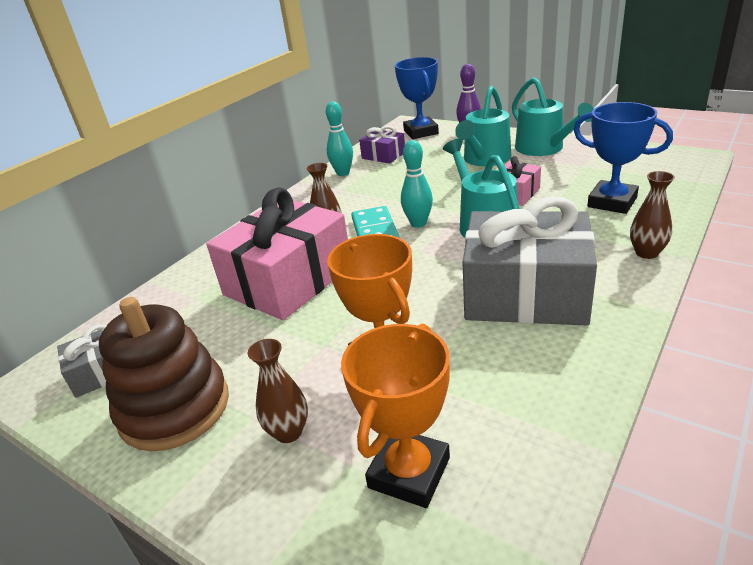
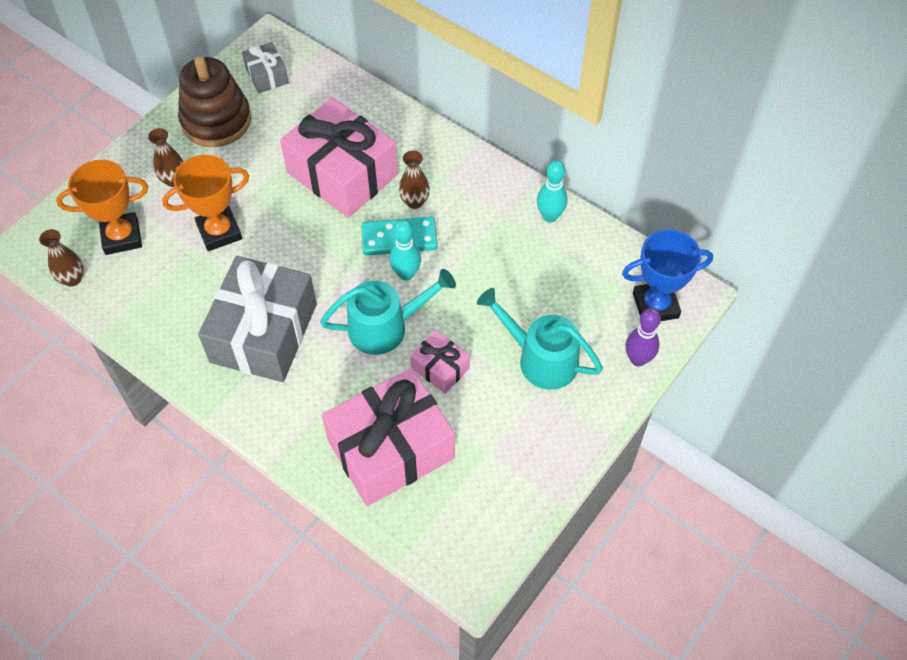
camera: 90 degrees right, 25 degrees up
orange trophy [341,324,450,508] -> orange trophy turned 45 degrees counterclockwise [56,160,148,255]
purple gift [359,126,405,164] -> none
turquoise watering can [512,77,594,156] -> none
blue trophy [574,102,673,214] -> pink gift [322,368,455,506]
brown vase [630,171,675,259] -> brown vase moved to [39,229,84,287]

